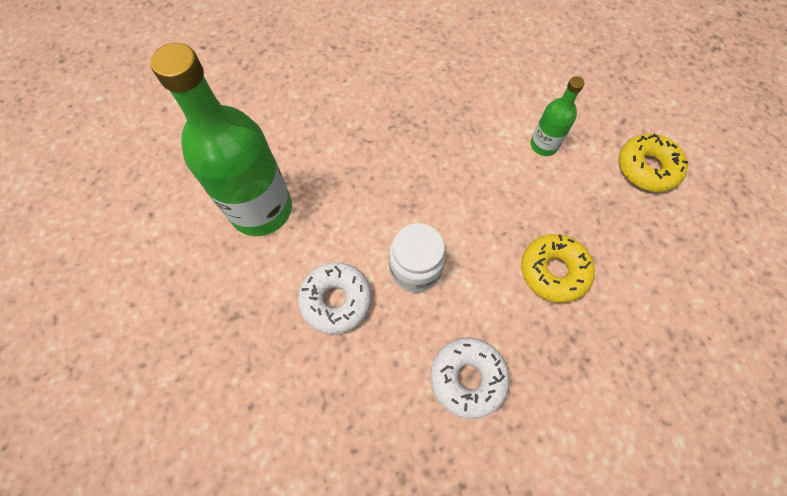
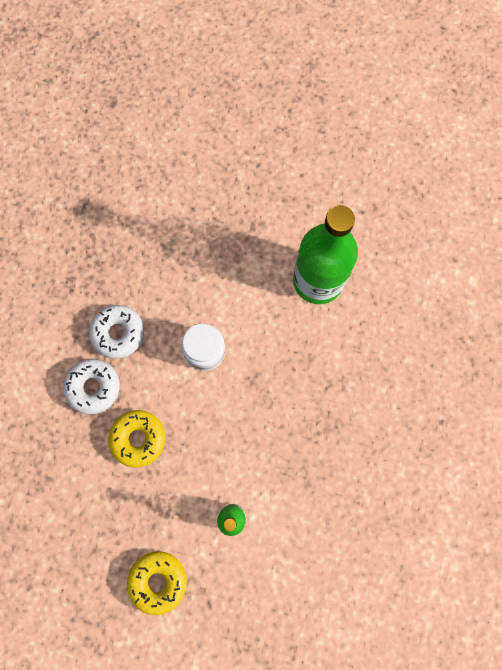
camera: 125 degrees right, 10 degrees up
white donut [298,262,372,334] -> white donut moved to [63,359,120,414]

